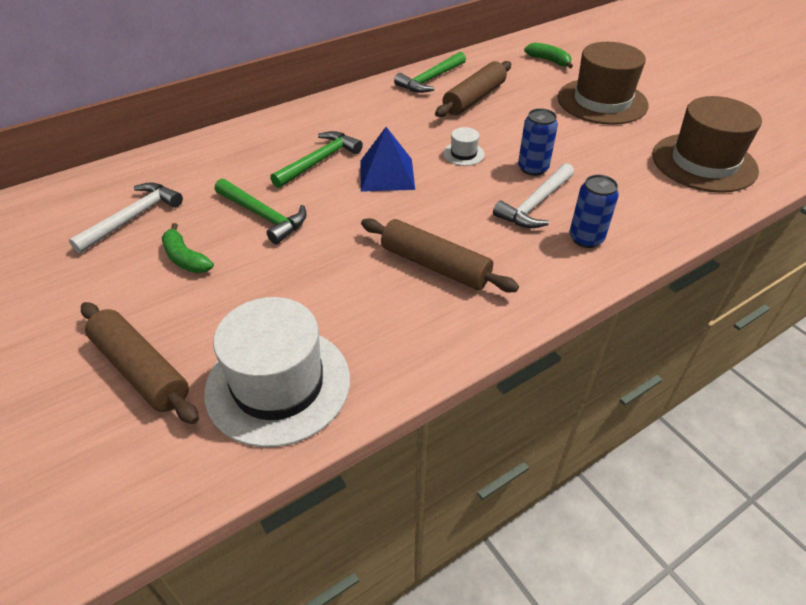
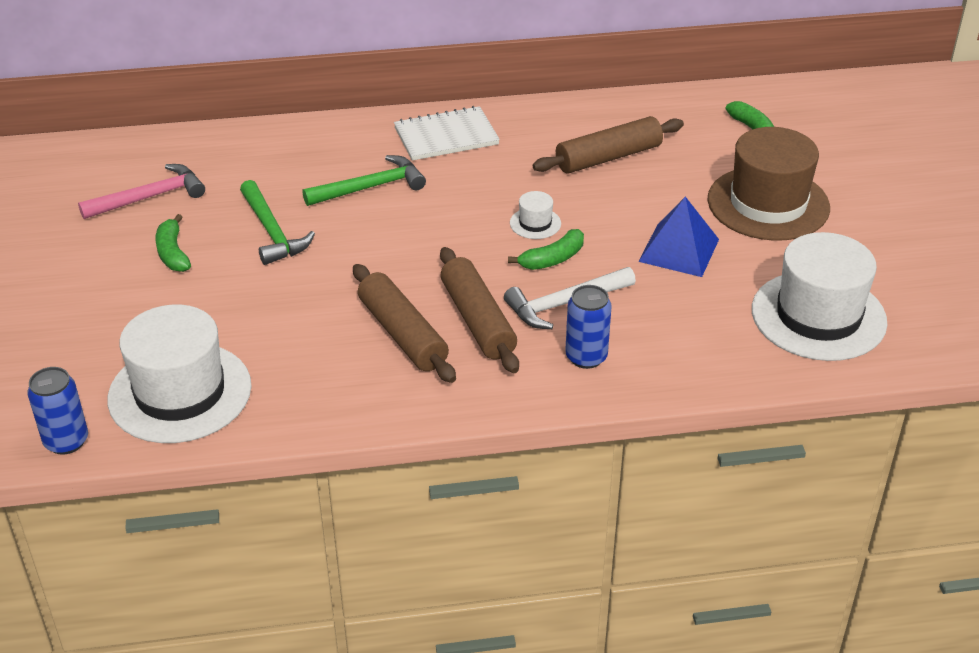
camera: 25 degrees right, 5 degrees down
white hammer [69,182,183,254] -> pink hammer [78,164,205,219]
brown rolling pin [81,302,199,424] -> brown rolling pin moved to [440,247,519,373]
blue pyramid [360,127,415,192] -> blue pyramid moved to [638,197,719,277]
green hammer [394,52,466,93] -> none
blue can [518,108,558,176] -> blue can moved to [27,367,88,455]
brown hat [652,96,762,193] -> white hat [752,232,888,361]
none -> white notebook [394,106,500,161]
none -> green banana [508,229,584,270]

